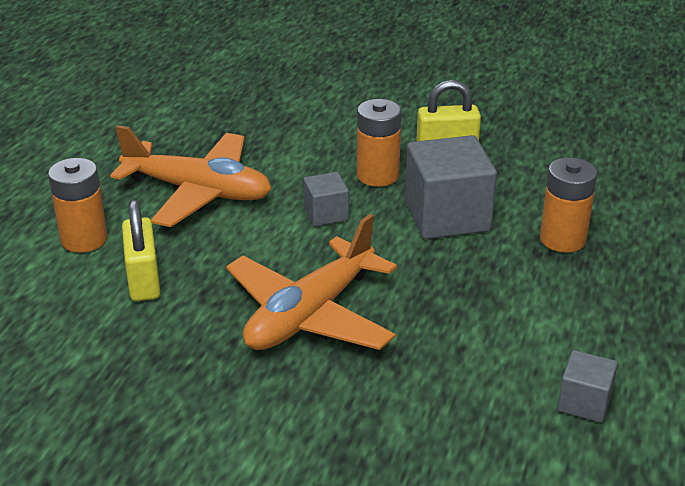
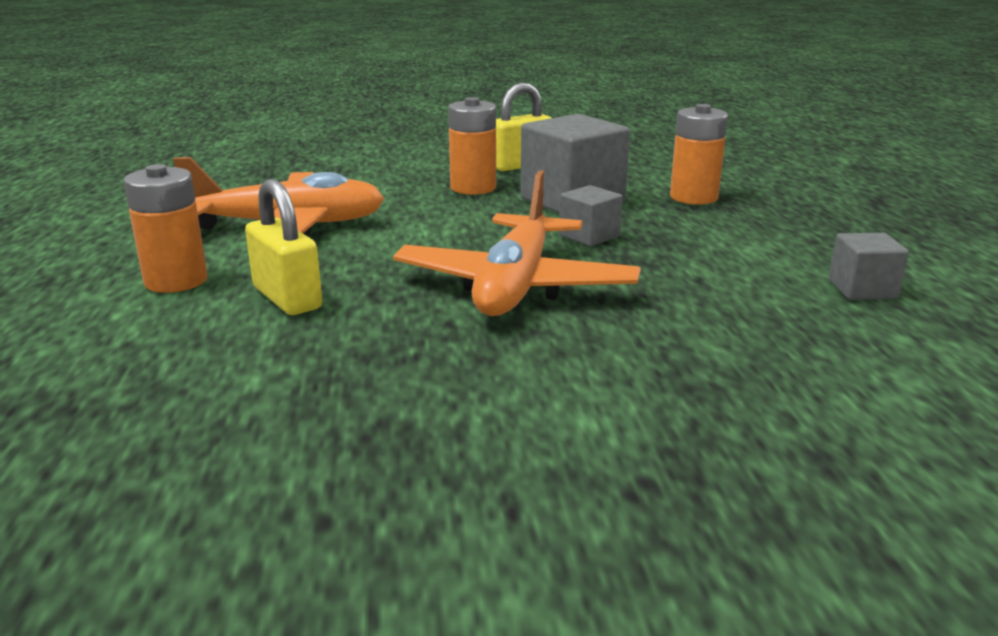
camera: 25 degrees left, 10 degrees down
grey cube [303,172,349,226] -> grey cube moved to [559,185,622,246]

